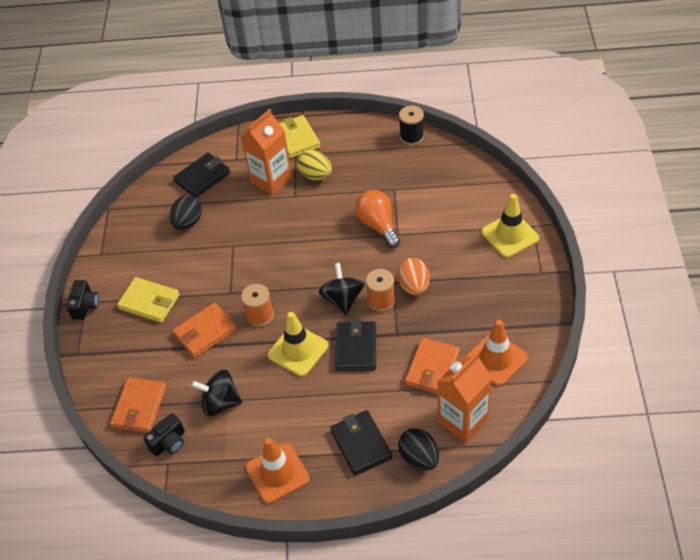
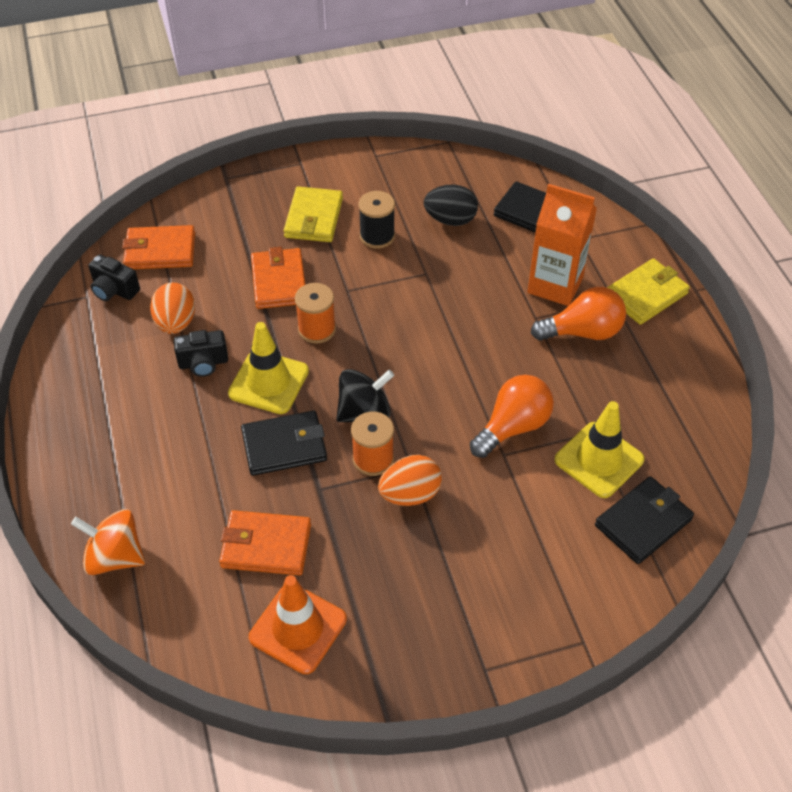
camera: 70 degrees right, 0 degrees up
black camera [66,280,99,320] -> black camera moved to [174,330,228,377]
orange wallet [173,303,237,358] -> orange wallet turned 45 degrees clockwise [251,247,306,309]
black spinning top [191,369,242,416] -> orange egg [150,283,195,334]
orange traffic cone [245,437,310,504] -> none
yellow egg [297,150,332,180] -> orange light bulb [531,287,626,341]
black wallet [330,410,393,476] -> black wallet moved to [595,476,694,564]
black egg [398,428,439,471] -> orange spinning top [71,509,145,575]
black spool [399,106,424,145] -> black spool moved to [359,191,395,249]
orange carton [437,352,492,443] -> none
yellow traffic cone [482,194,539,258] -> yellow traffic cone moved to [554,401,645,498]

